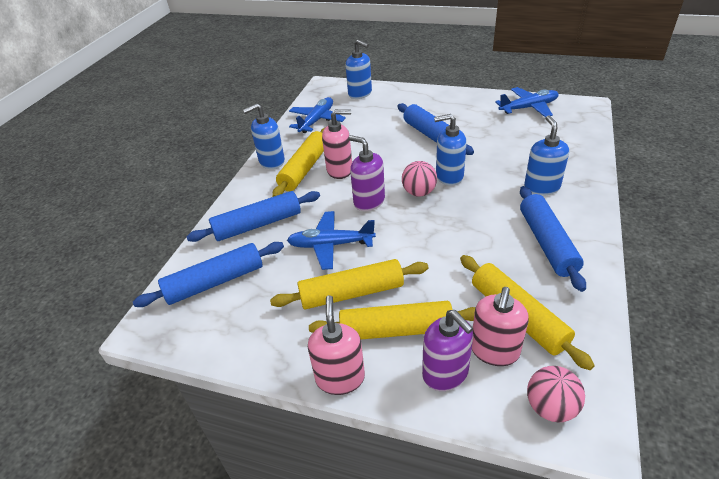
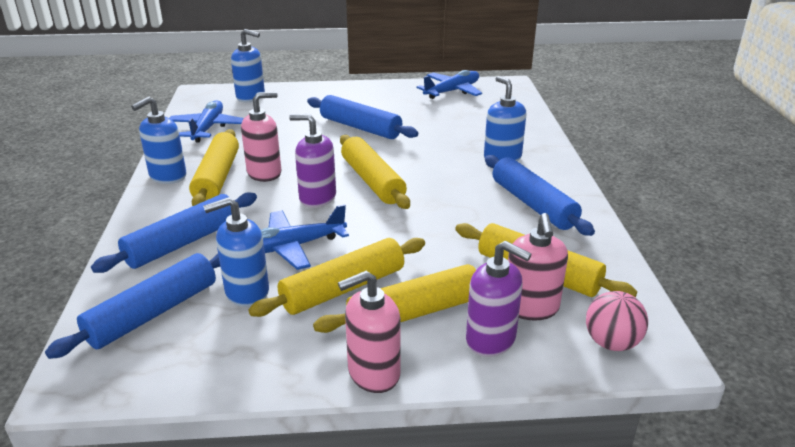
camera: 25 degrees left, 10 degrees down
pink soap dispenser [308,295,365,395] -> pink soap dispenser turned 90 degrees counterclockwise [338,271,401,393]
pink ball [402,161,437,197] -> yellow rolling pin [340,135,410,209]
blue soap dispenser [434,114,467,186] -> blue soap dispenser moved to [203,197,269,307]

